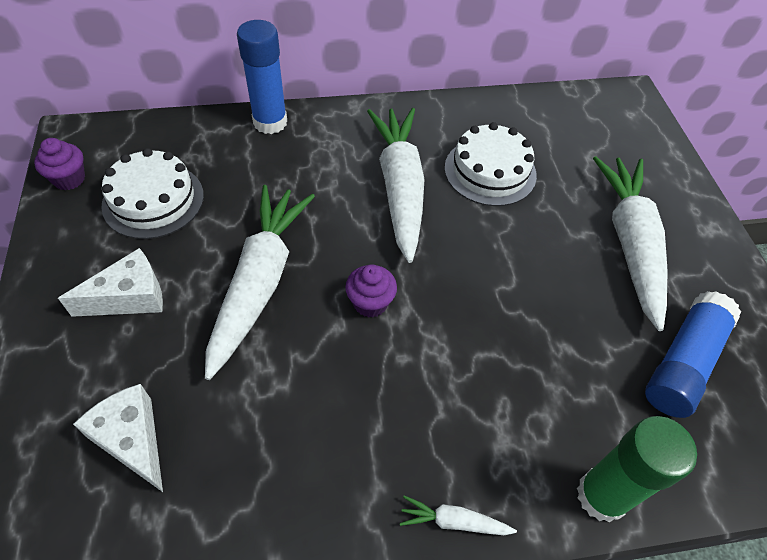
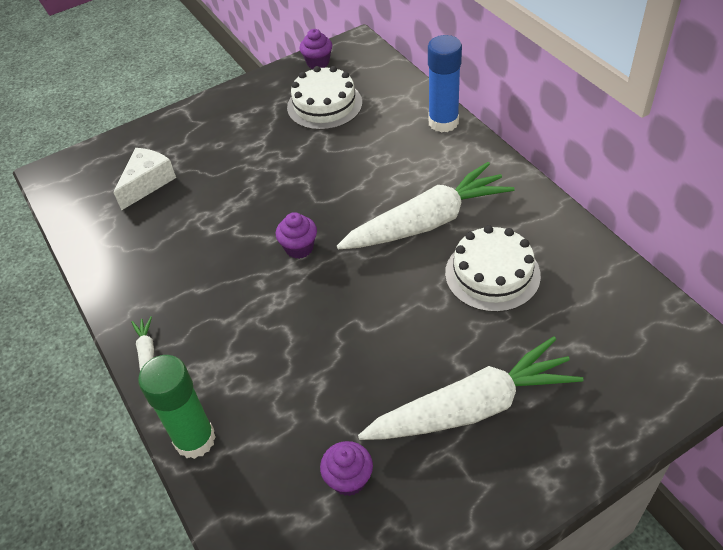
camera: 75 degrees right, 5 degrees down
white cheese [58,248,163,317] -> none
white carrot [205,185,315,380] -> none
blue glue stick [645,291,741,418] -> purple cupcake [320,441,373,496]

